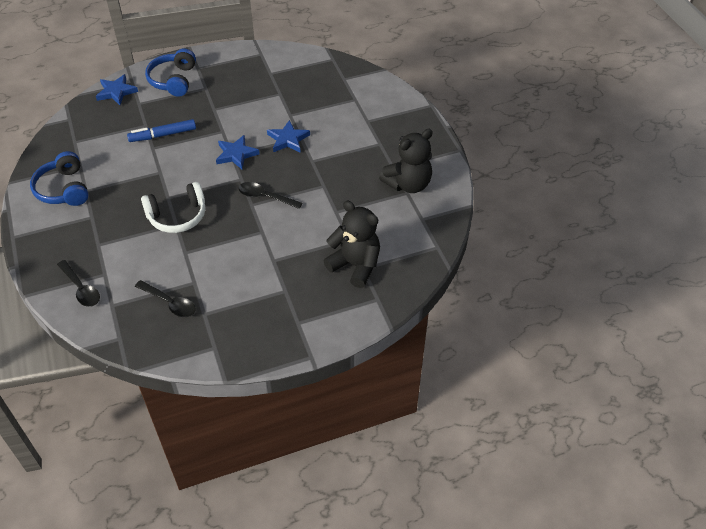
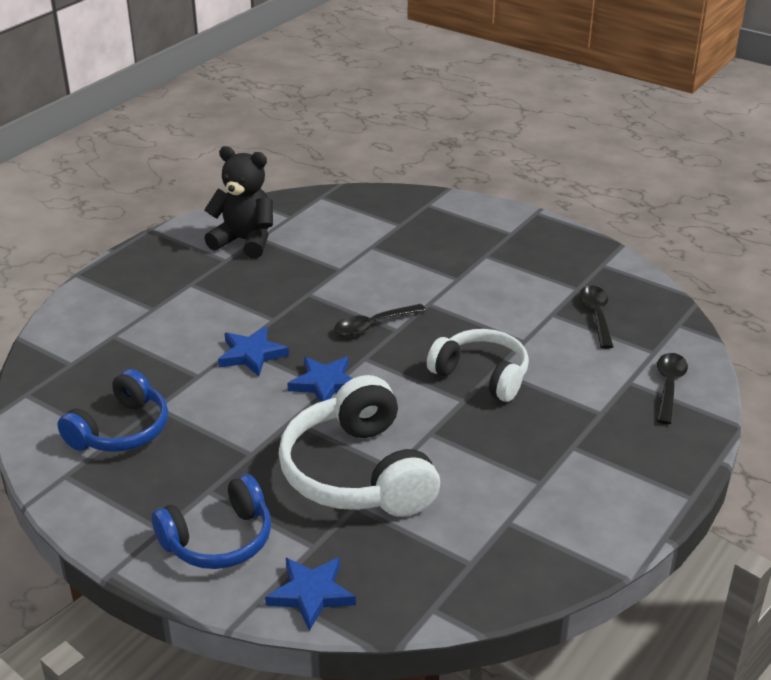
camera: 125 degrees left, 15 degrees down
blue headphones [30,151,89,206] -> blue headphones moved to [57,369,168,452]
blue marker [127,119,196,142] -> white headphones [279,375,440,517]
black spoon [238,182,302,209] -> black spoon turned 75 degrees clockwise [334,304,426,336]
black teddy bear [324,201,380,288] -> none

